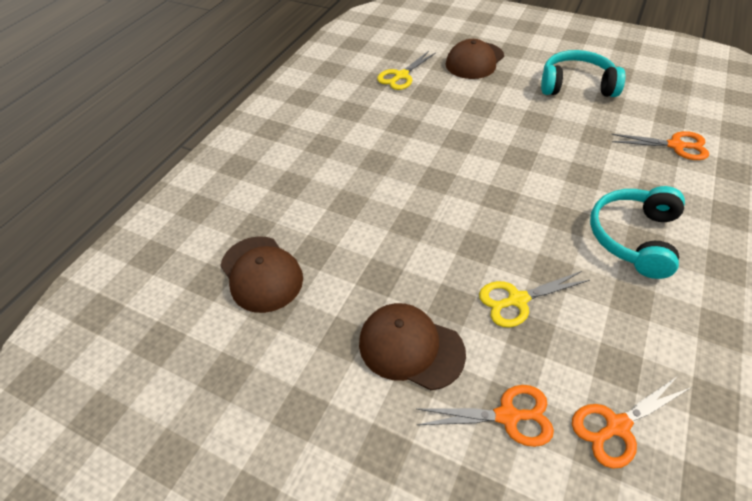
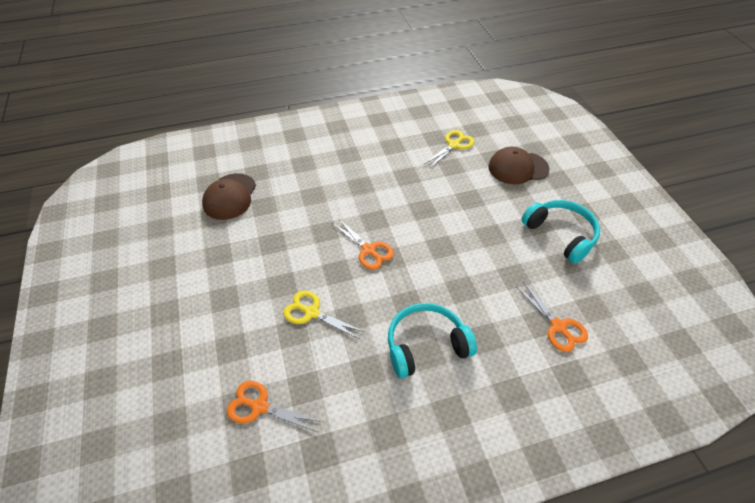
camera: 45 degrees right, 0 degrees up
brown cap [359,303,466,390] -> none
yellow scissors [377,51,436,90] -> yellow scissors turned 135 degrees clockwise [424,130,475,168]
orange scissors [417,385,554,447] -> orange scissors moved to [332,218,394,270]

